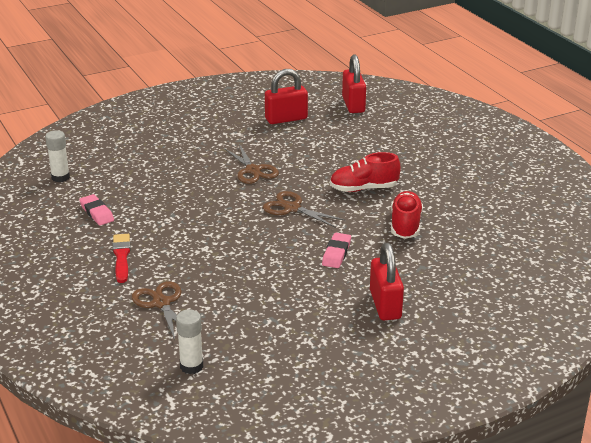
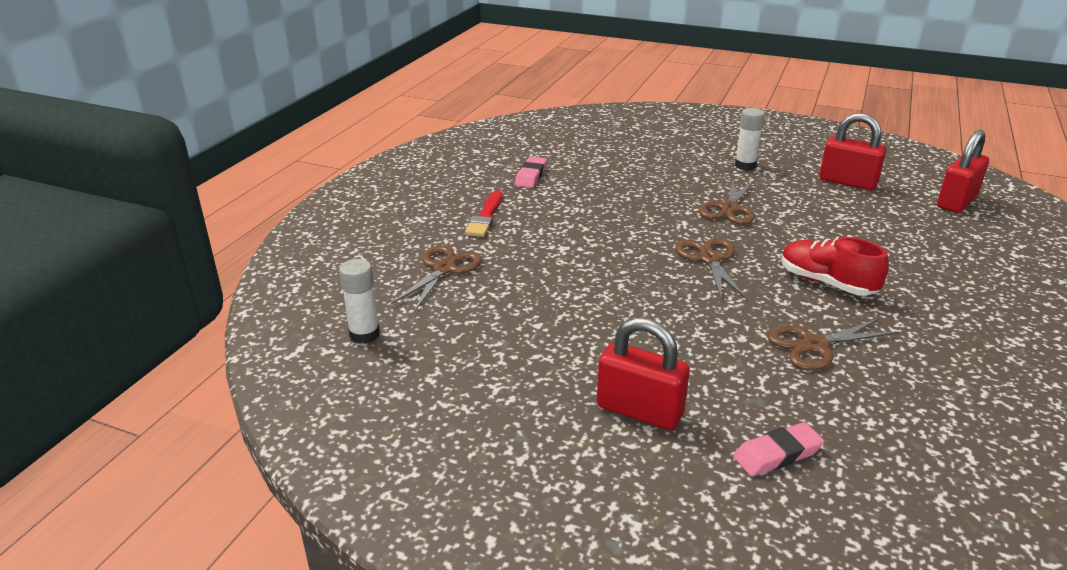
camera: 50 degrees right, 0 degrees up
white glue stick [45,130,70,182] -> white glue stick moved to [735,108,765,170]
red brush [113,234,131,283] -> red brush turned 150 degrees clockwise [465,190,502,237]
pink eraser [322,233,351,268] -> pink eraser moved to [733,422,824,476]
red padlock [370,243,404,320] -> red padlock turned 75 degrees clockwise [597,317,690,430]
red shoe [391,191,423,239] -> brown scissors [767,318,899,370]

